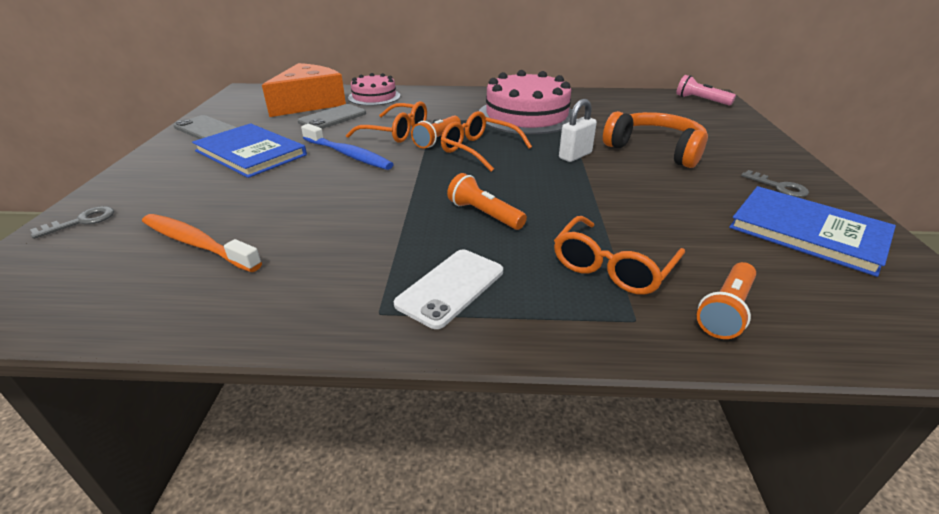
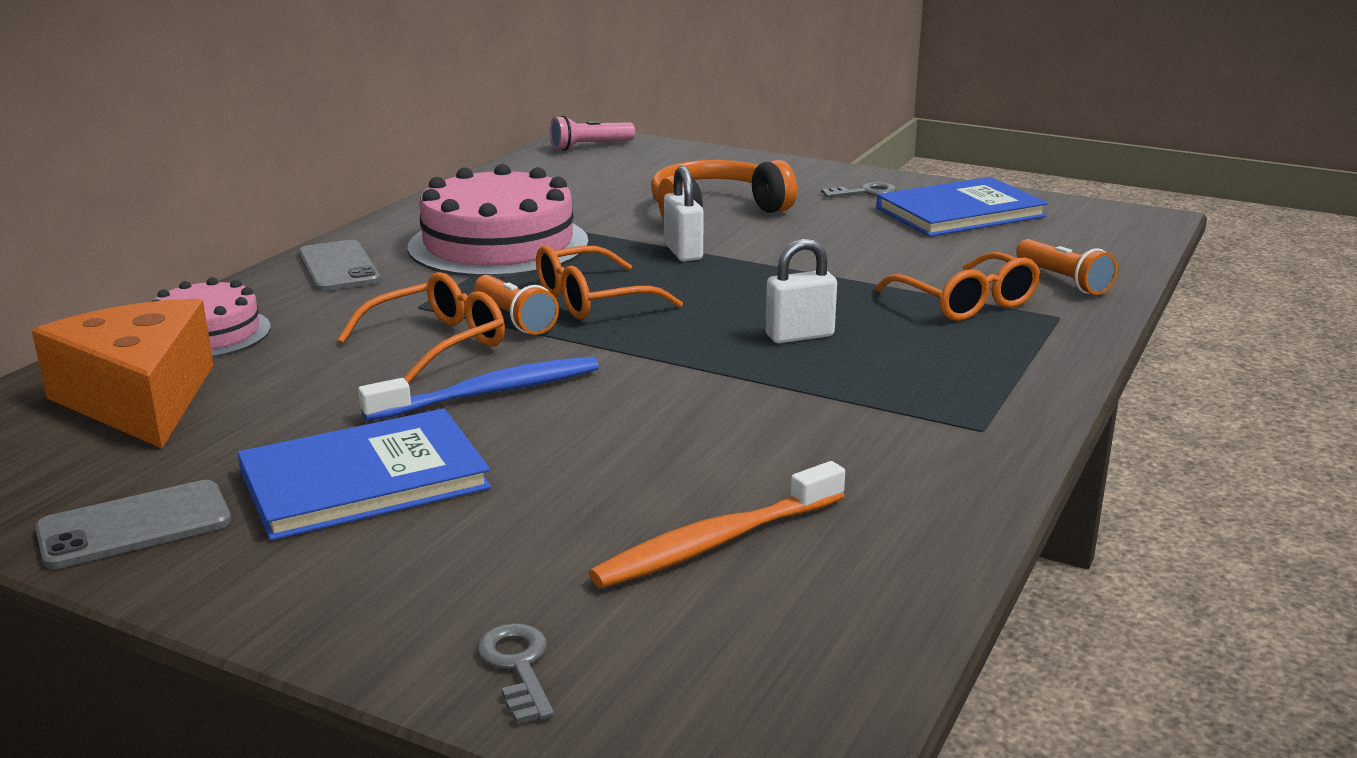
camera: 65 degrees left, 10 degrees down
grey phone [298,104,366,129] -> grey phone moved to [298,240,381,291]
white phone [394,249,503,329] -> none
orange flashlight [447,173,527,230] -> white padlock [765,239,837,343]

